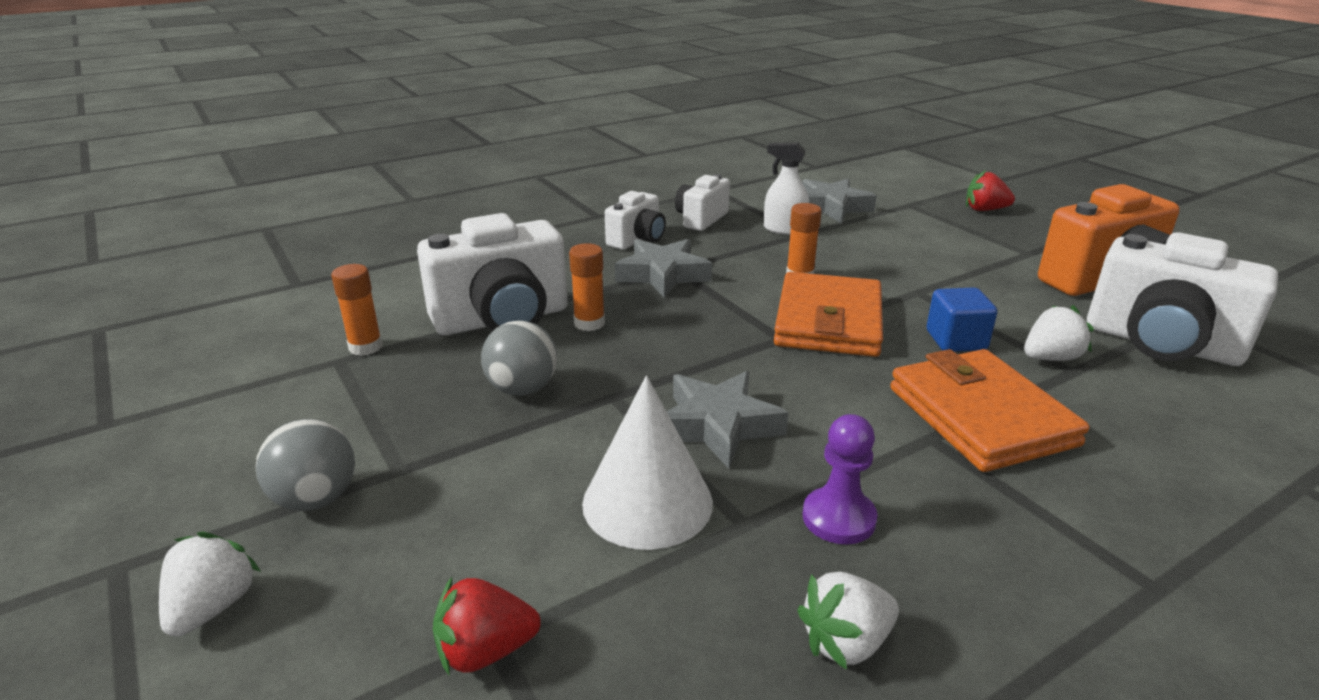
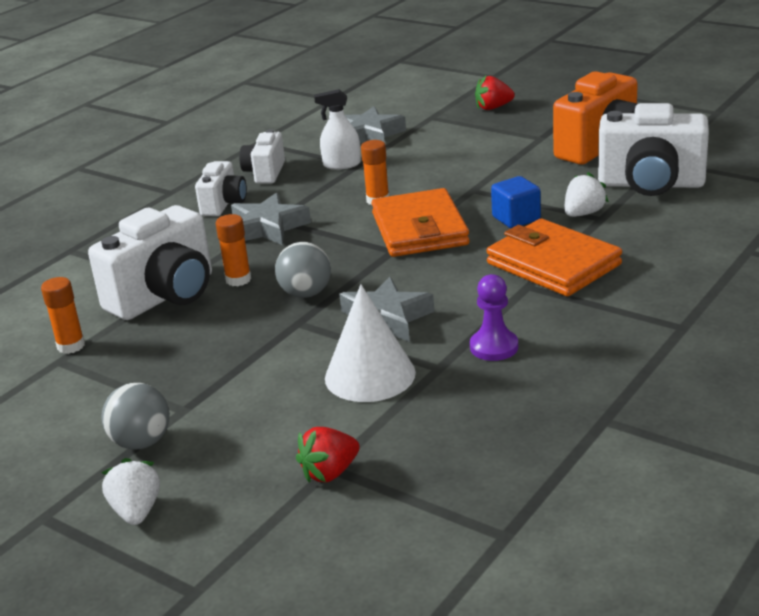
camera: 20 degrees left, 0 degrees up
grey ball [481,320,557,396] -> grey ball moved to [275,242,331,298]
white strawberry [797,572,899,670] -> none

